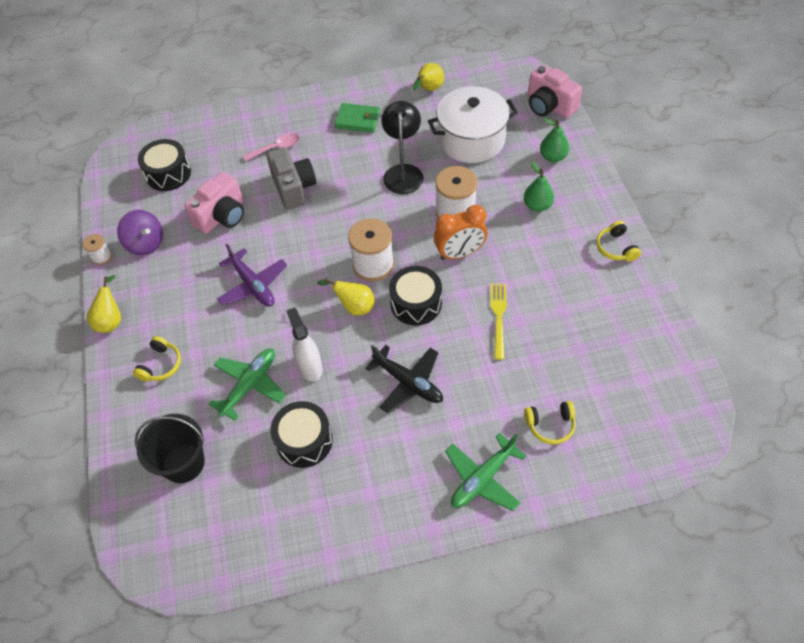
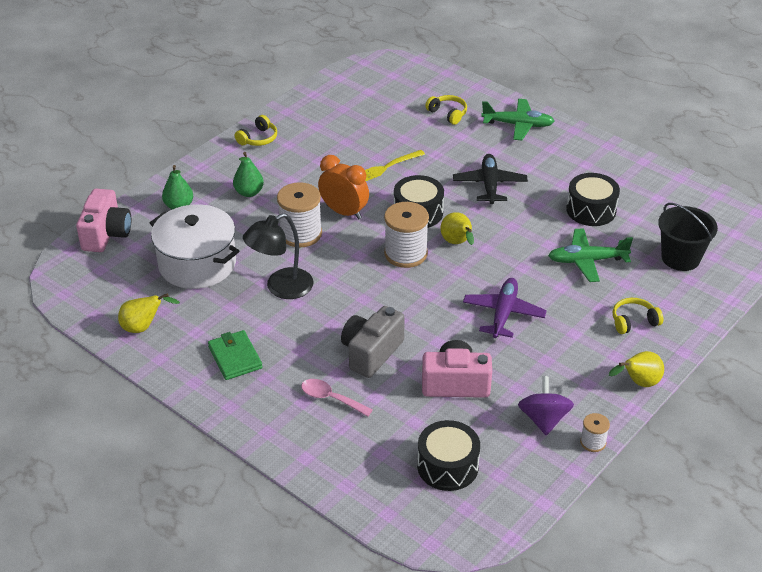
camera: 130 degrees left, 15 degrees down
white spray bottle [286,308,322,381] -> none

